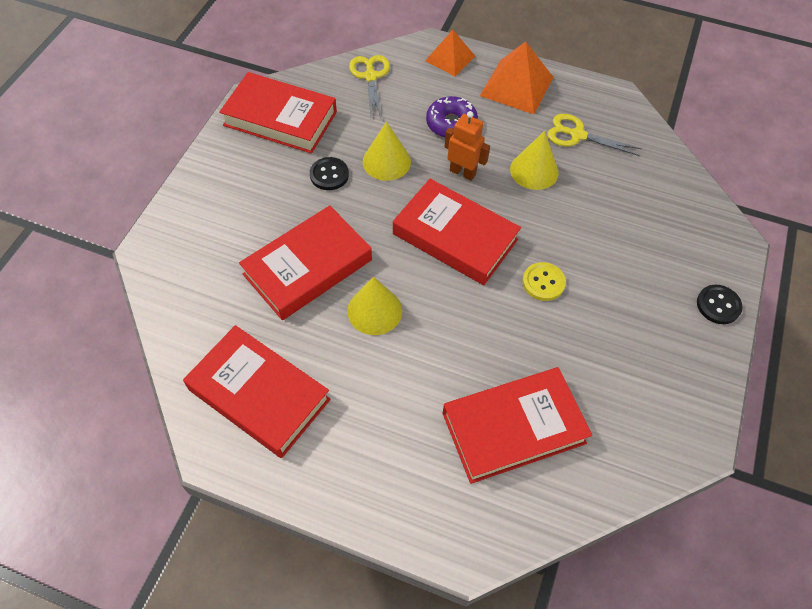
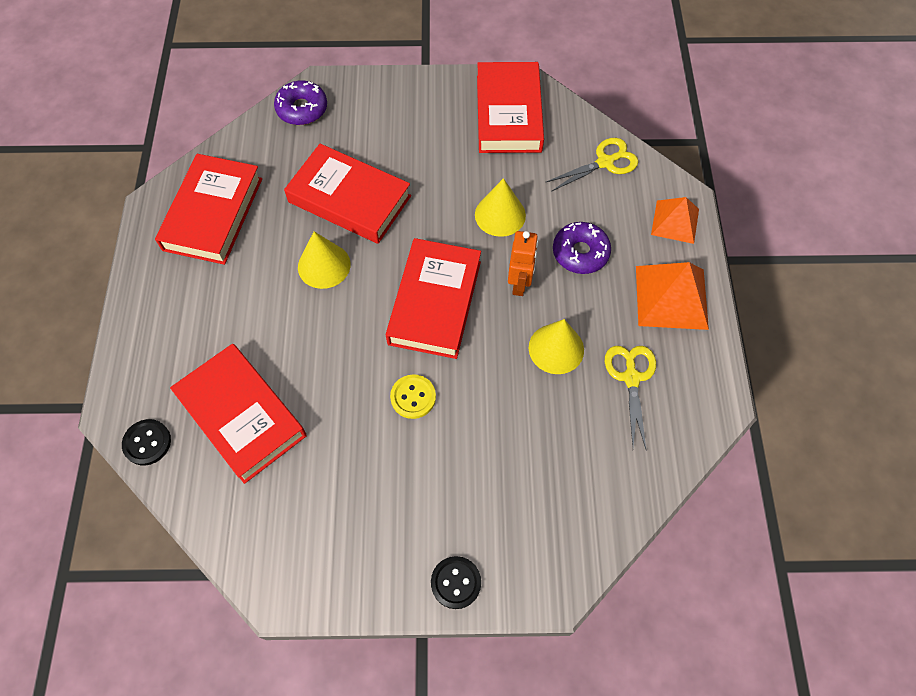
camera: 70 degrees right, 5 degrees up
black button [310,157,349,190] -> black button moved to [122,419,171,465]
none -> purple donut [274,81,327,125]

